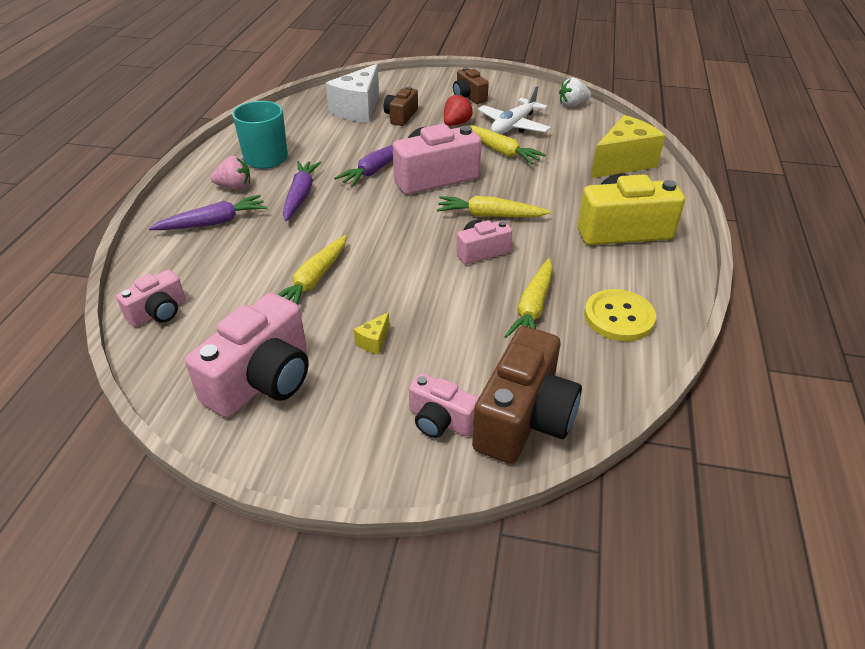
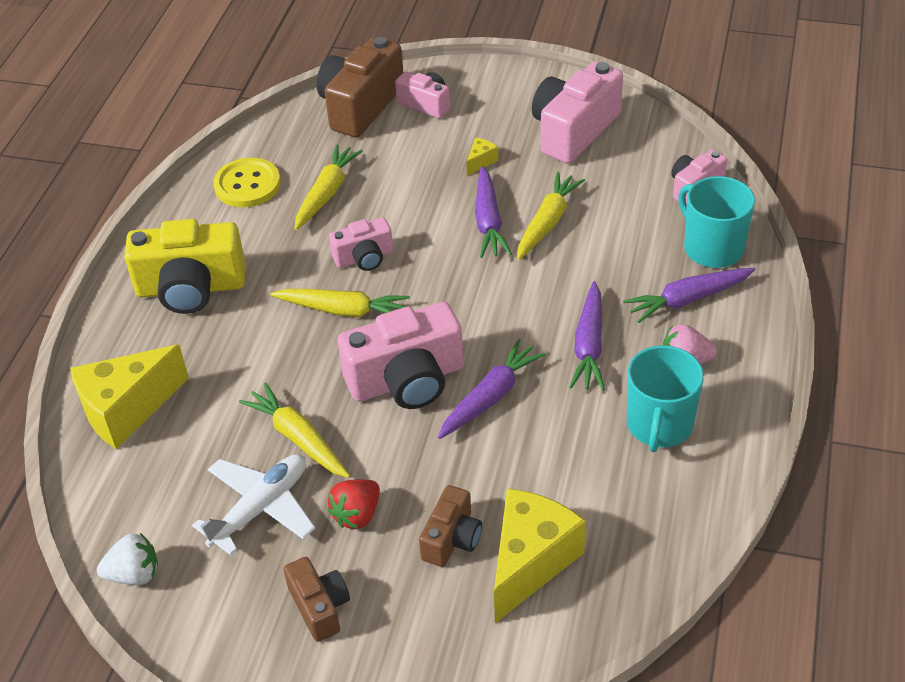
camera: 175 degrees left, 5 degrees up
white cheese [326,64,379,123] -> yellow cheese [494,488,586,623]
none -> purple carrot [475,166,512,258]
none -> turquoise mug [678,176,755,268]

